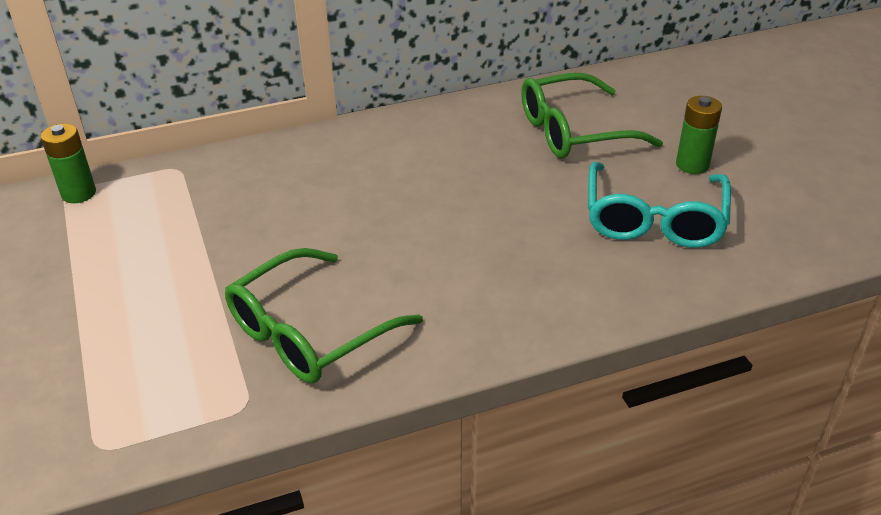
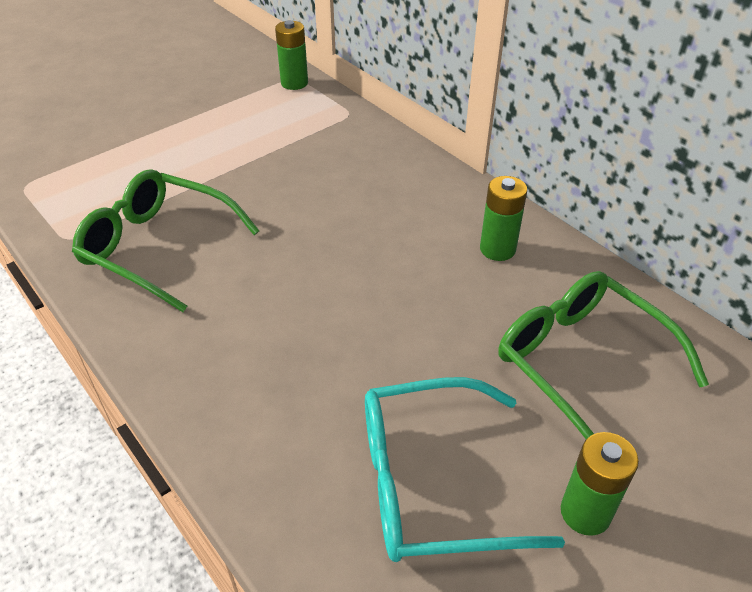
camera: 70 degrees right, 5 degrees up
none -> green battery [480,176,527,261]

